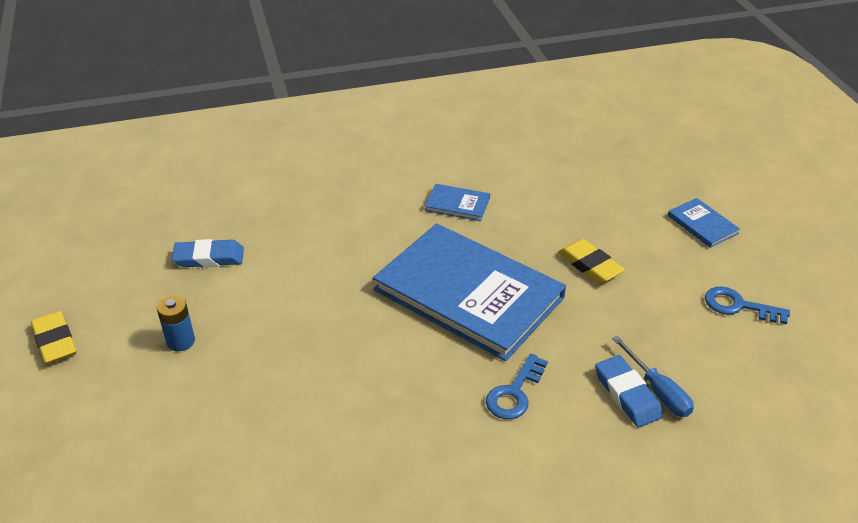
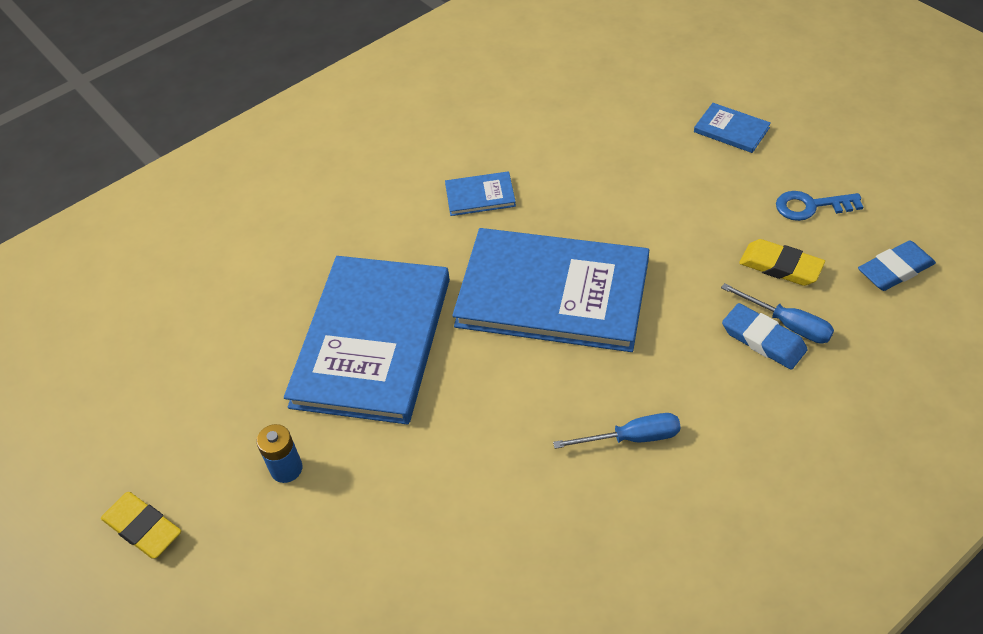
camera: 20 degrees left, 10 degrees up
blue eraser [172,239,244,267] -> blue eraser moved to [858,240,936,291]
blue key [486,354,548,419] -> none
yellow eraser [558,239,625,284] -> yellow eraser moved to [739,239,825,286]
none -> blue book [284,256,450,425]
none -> blue screwdriver [553,413,681,449]

